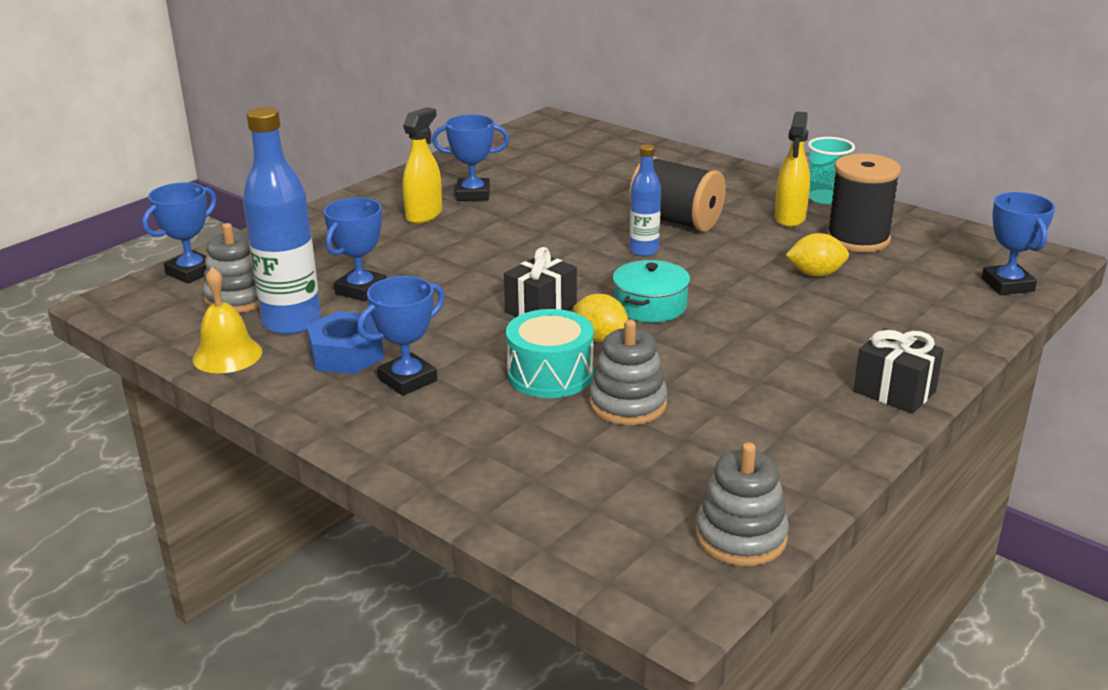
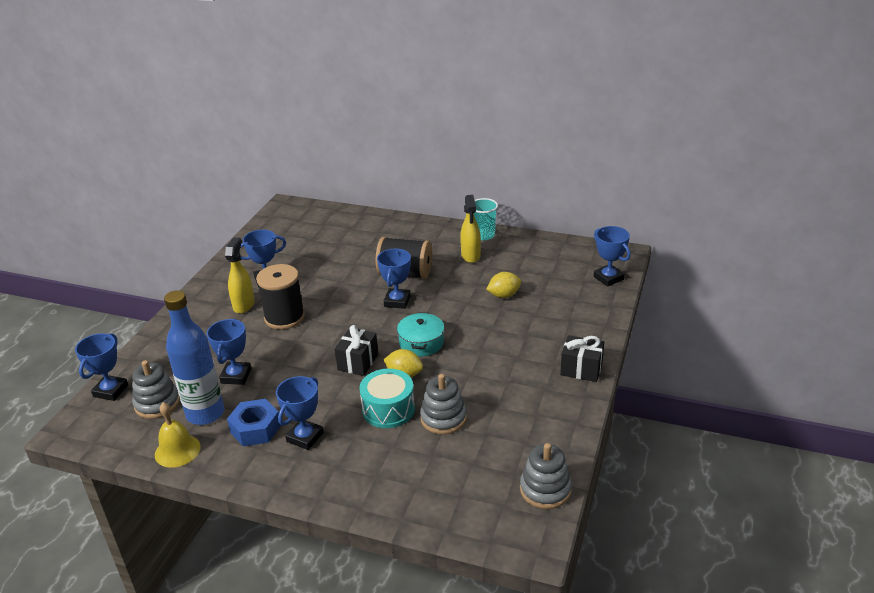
camera: 20 degrees left, 5 degrees up
blue bottle [630,144,661,256] -> blue trophy [377,249,411,309]
black spool [827,154,901,252] -> black spool moved to [256,264,305,330]

